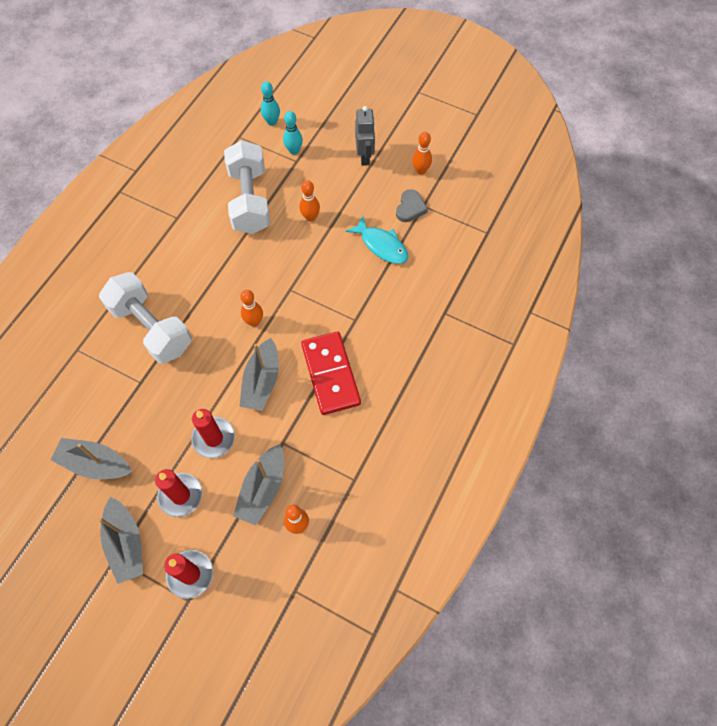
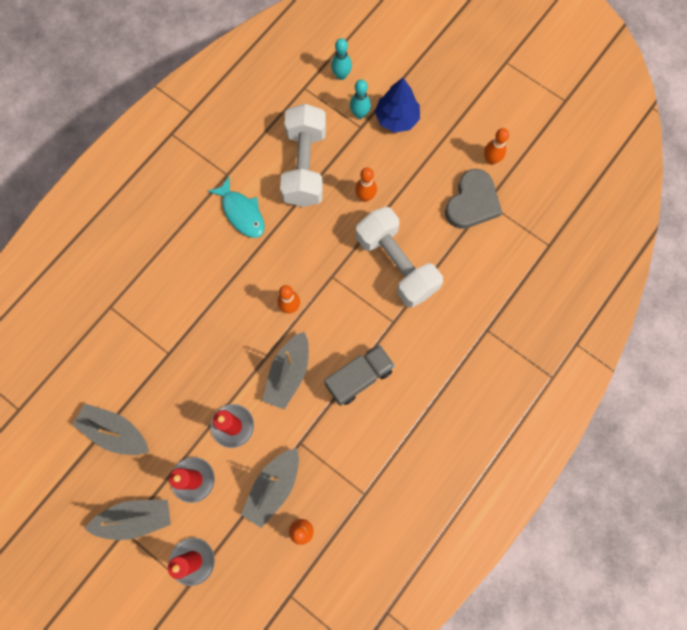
camera: 10 degrees right, 10 degrees up
grey boat [98,497,143,584] -> grey boat turned 90 degrees counterclockwise [85,500,171,540]
white dumbbell [99,272,192,364] -> white dumbbell moved to [356,207,443,308]
red domino [301,332,361,415] -> grey truck [324,345,395,406]
turquoise fish [346,216,408,264] -> turquoise fish moved to [208,177,265,238]
grey robot [355,106,375,166] -> none
grey heart [396,189,428,222] -> grey heart [445,169,502,229], size x1.63
none -> blue tree [375,78,420,133]

